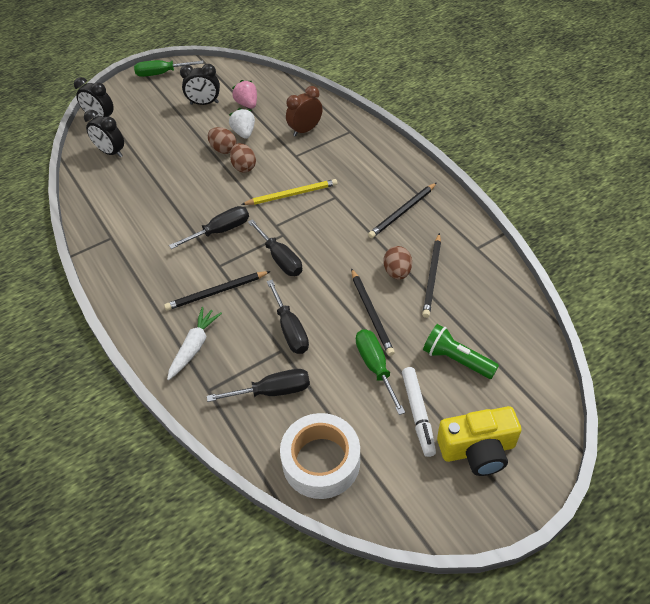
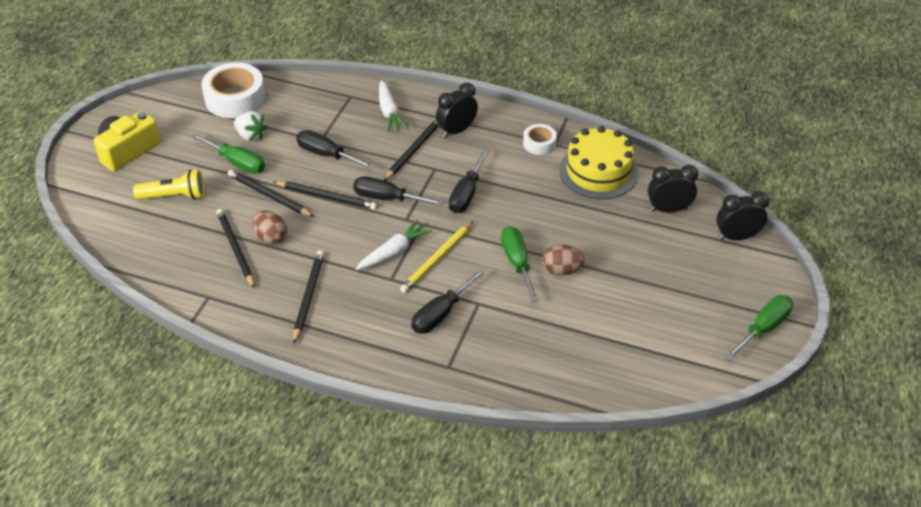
camera: 140 degrees right, 5 degrees down
black clock [180,64,220,105] -> black clock moved to [436,83,478,138]
black screwdriver [207,369,310,402] -> black screwdriver moved to [411,269,485,334]
white strawberry [229,108,255,139] -> white strawberry moved to [234,111,268,142]
brown egg [230,143,256,172] -> green screwdriver [501,226,539,302]
pink strawberry [232,80,257,108] -> none
brown clock [286,86,322,137] -> none
white marker [402,367,436,457] -> none
green flashlight [423,324,499,379] -> yellow flashlight [133,169,205,200]
none -> black pencil [274,181,377,210]
none -> white carrot [356,219,432,270]
none -> white tape [523,124,557,155]
none -> yellow cake [560,126,638,199]

